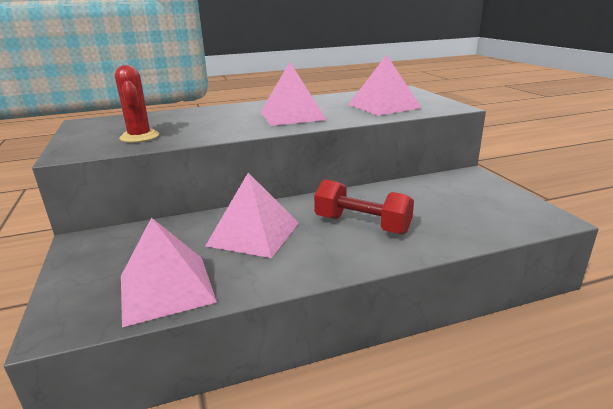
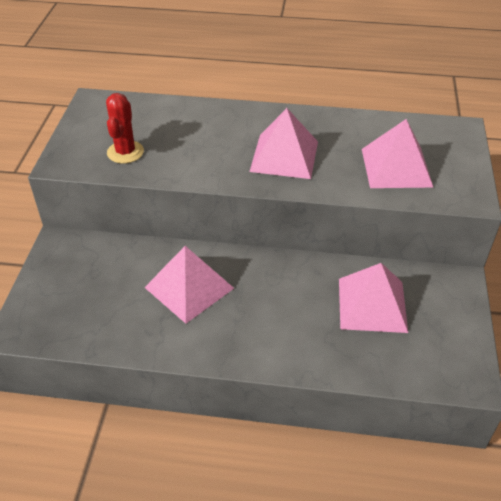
camera: 25 degrees right, 20 degrees up
pink pyramid [121,217,217,327] -> pink pyramid moved to [339,263,408,333]
red dumbbell [314,179,414,234] -> none

